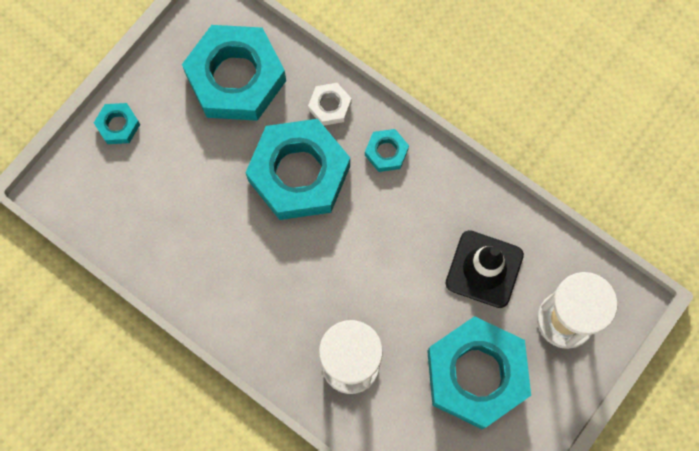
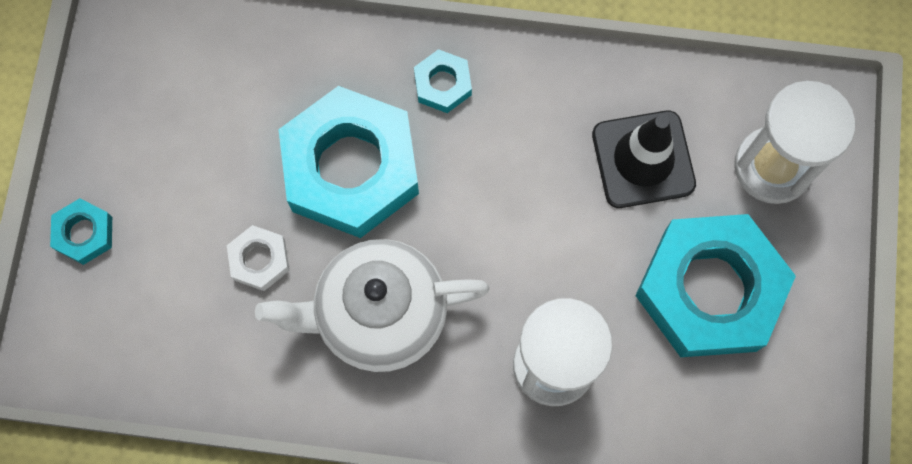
camera: 30 degrees left, 0 degrees up
turquoise nut [182,25,286,121] -> none
white nut [308,83,352,126] -> white nut moved to [227,225,290,291]
none -> white teapot [255,239,490,372]

